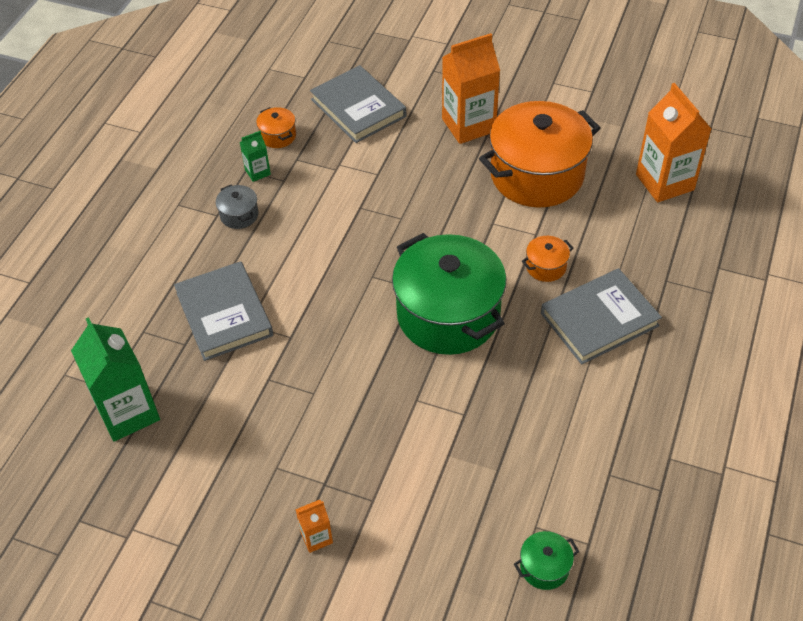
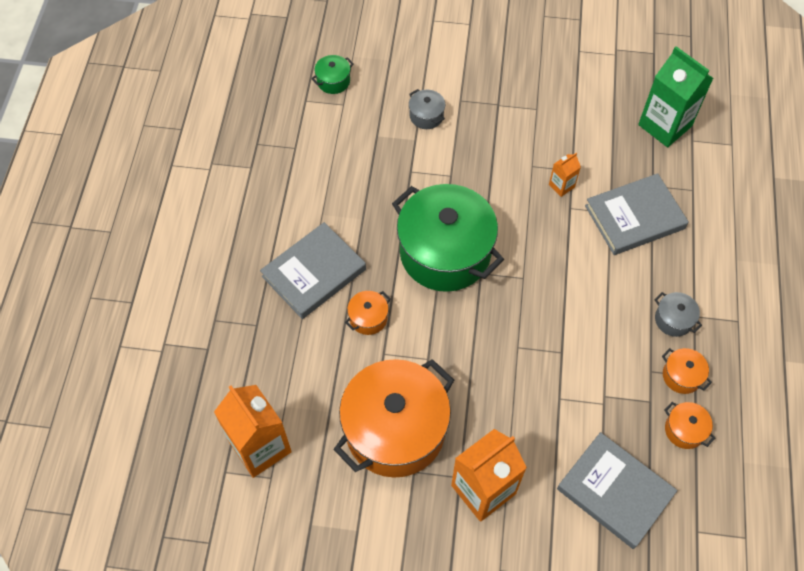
camera: 165 degrees right, 10 degrees up
grey book [174,261,273,361] -> grey book turned 75 degrees counterclockwise [585,173,689,255]
green carton [240,131,271,182] -> orange pot [662,348,712,394]
orange carton [295,500,333,553] -> orange carton moved to [549,153,581,197]
none -> grey pot [409,89,445,129]

